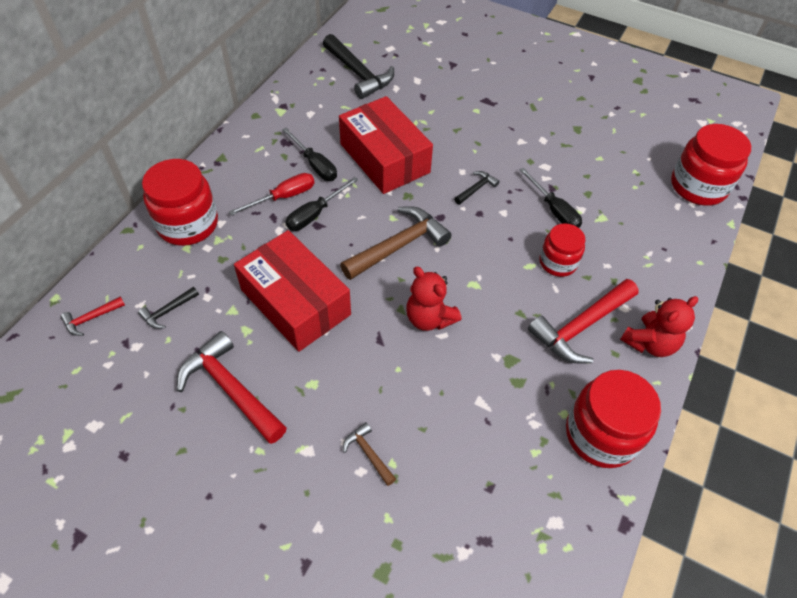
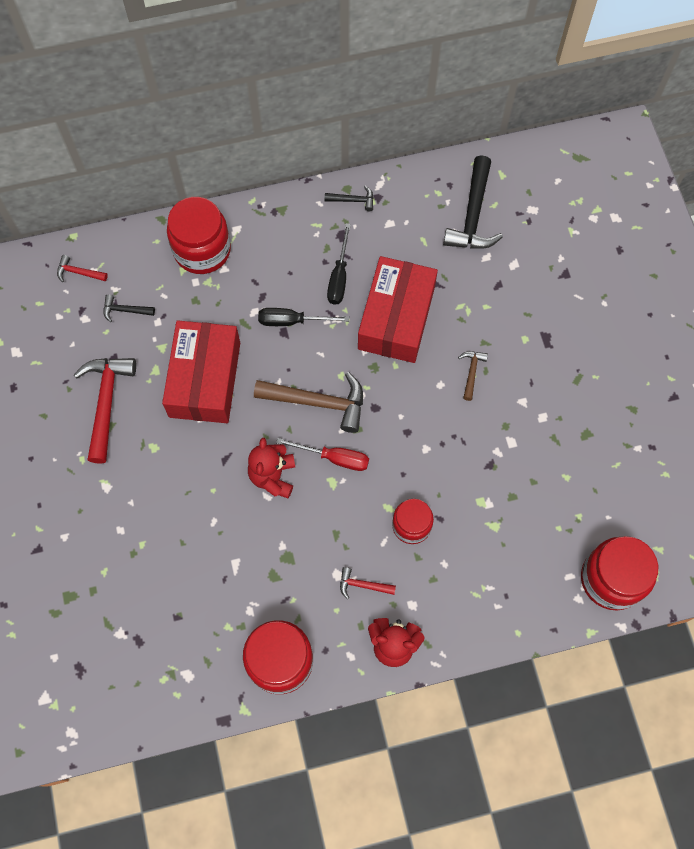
camera: 50 degrees right, 15 degrees up
red screwdriver [229,173,314,215] -> red screwdriver moved to [276,438,369,471]
brown hammer [343,422,396,486] -> brown hammer moved to [458,351,488,401]
black hammer [454,171,500,205] -> black hammer moved to [325,186,373,211]
black screwdriver [519,168,582,228] -> none
red hammer [528,279,639,364] -> red hammer [340,567,396,599], size x0.48

